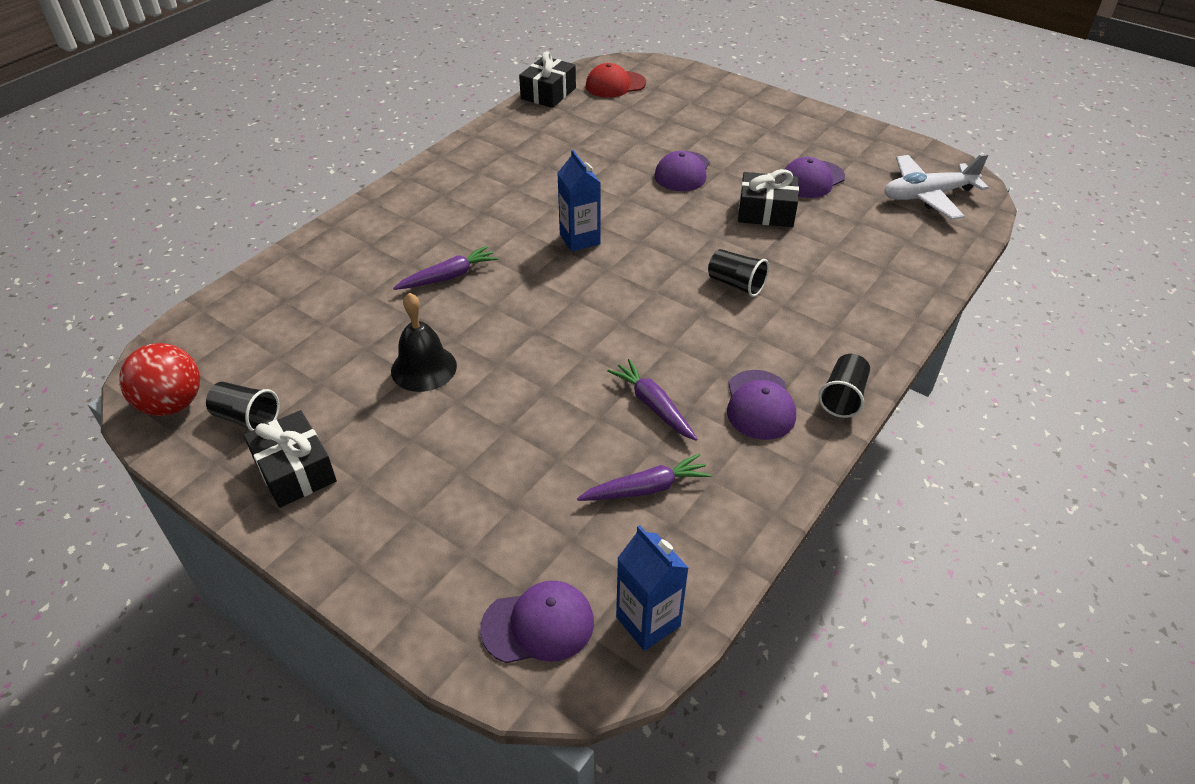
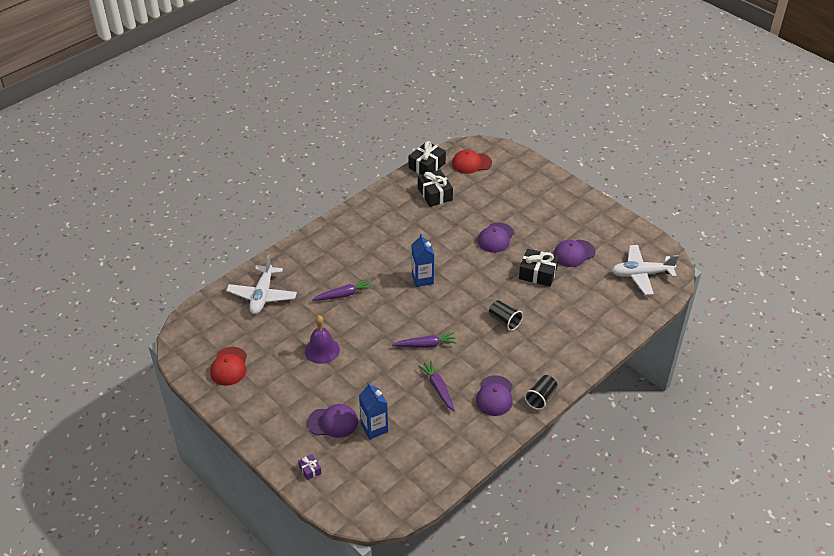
camera: 10 degrees right, 0 degrees up
red ball [119,343,200,416] -> none
black cup [206,382,279,431] -> red cap [210,347,247,386]
black gift [244,410,337,508] -> black gift moved to [418,170,453,207]
black bell [391,293,457,392] -> purple bell [305,315,340,364]
purple cap [480,581,594,663] -> purple cap moved to [307,404,358,438]
purple carrot [577,453,712,501] -> purple carrot moved to [392,332,457,348]
blue carton [616,525,689,651] -> blue carton moved to [359,382,388,439]
none -> white plane [226,255,297,314]
none -> purple gift [298,454,321,480]

